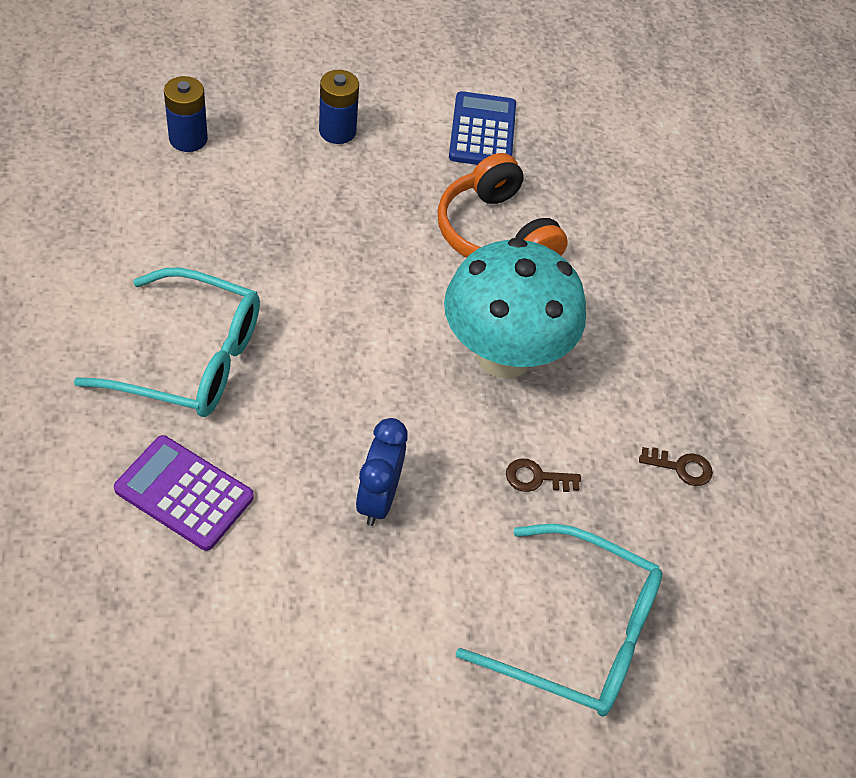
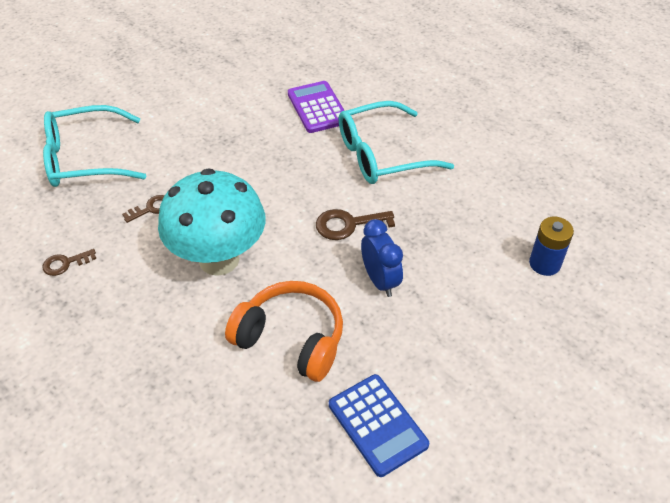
camera: 150 degrees right, 5 degrees down
purple calculator [114,435,254,551] -> purple calculator turned 105 degrees counterclockwise [288,81,345,133]
blue battery [319,70,359,144] -> none
blue clock [356,418,408,526] -> blue clock moved to [361,219,403,297]
none -> brown key [316,209,395,240]

